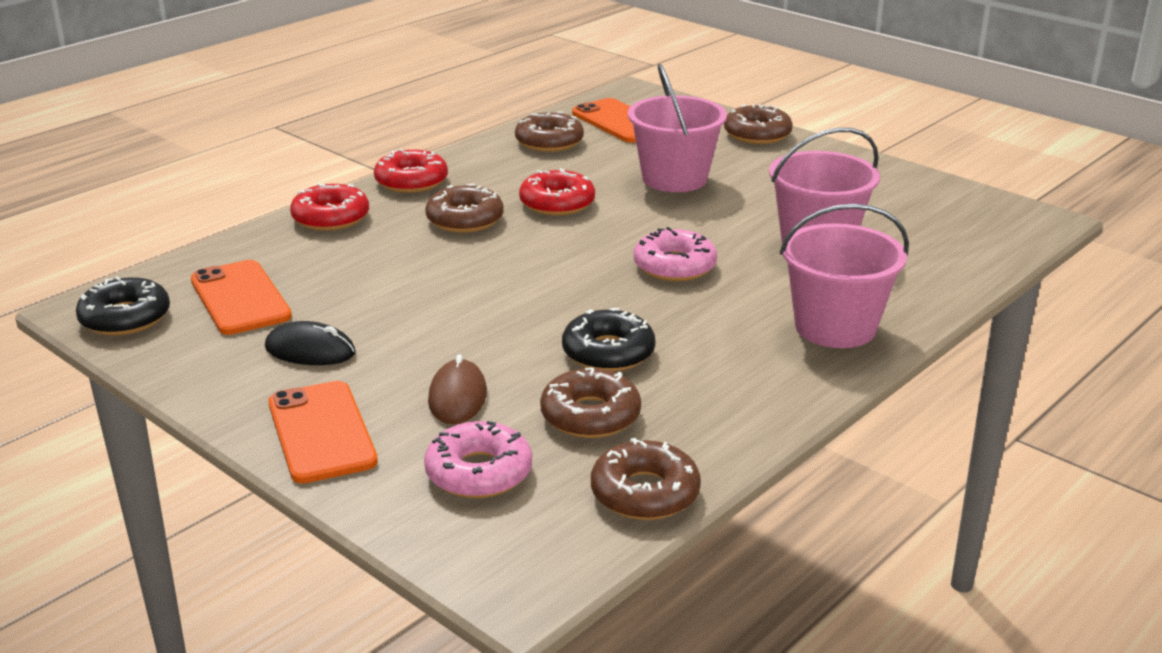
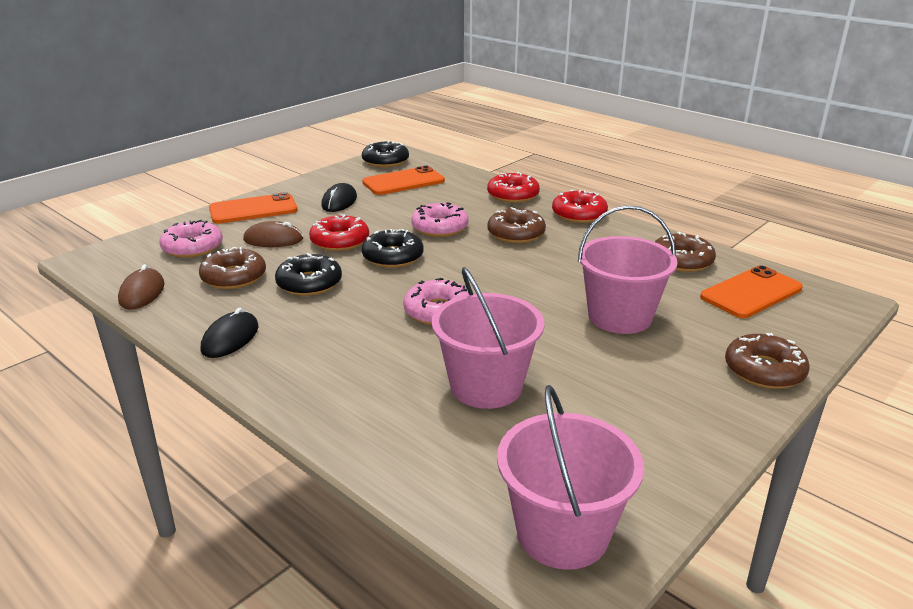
camera: 90 degrees right, 0 degrees up
red donut [519,168,595,216] -> red donut moved to [309,214,369,251]
brown donut [591,438,701,520] -> brown mouse [118,264,165,310]
pink bucket [780,204,909,348] -> pink bucket moved to [497,385,644,570]
none -> black mouse [201,308,259,358]
none -> black donut [362,229,424,268]
none -> pink donut [411,202,469,237]

